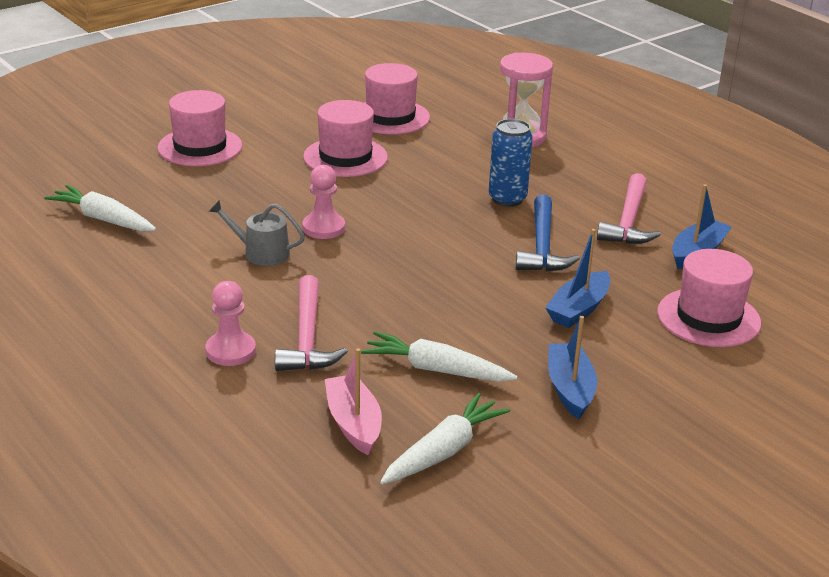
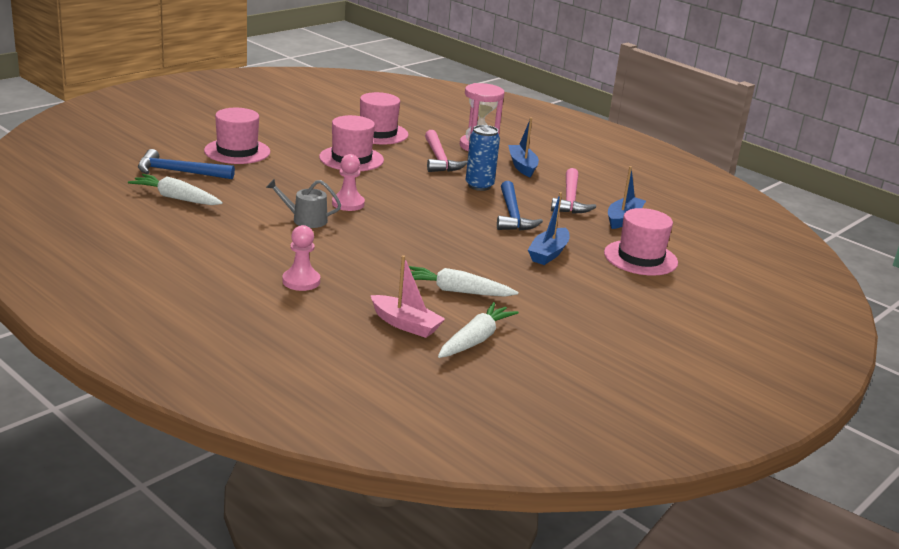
camera: 10 degrees left, 5 degrees down
pink hammer [275,275,348,371] -> pink hammer moved to [425,130,467,172]
pink boat [325,348,382,455] -> pink boat turned 150 degrees clockwise [370,255,445,338]
blue boat [548,316,597,419] -> blue boat moved to [508,118,539,177]
none -> blue hammer [138,149,235,179]

